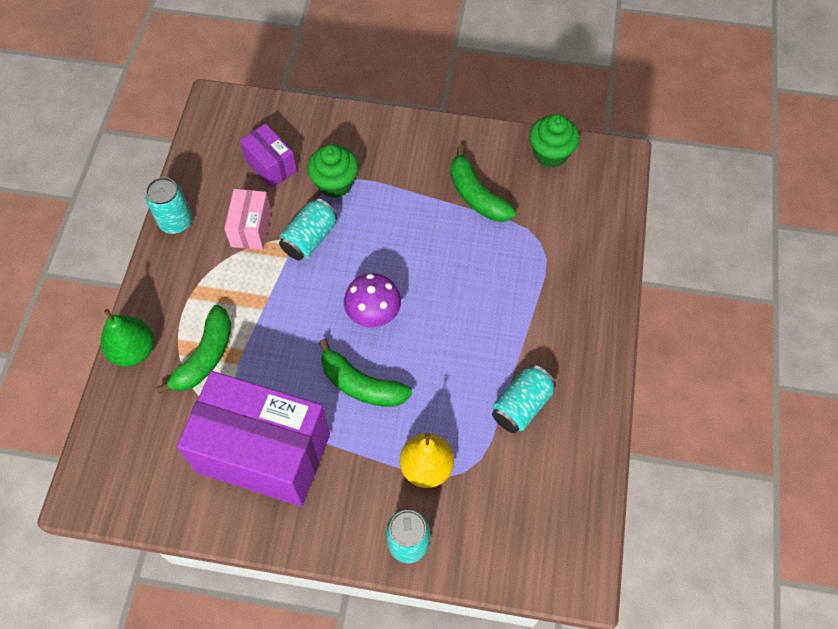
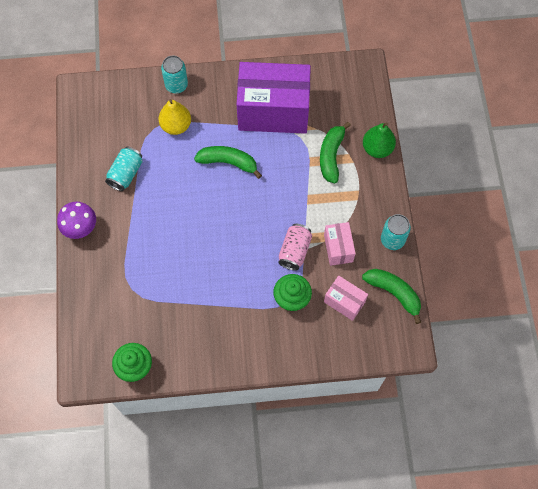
camera: 165 degrees right, 5 degrees up
purple box [240,123,297,188] -> pink box [324,276,368,321]
turquoise can [279,198,338,261] -> pink can [278,224,312,271]
purple mushroom [344,273,401,328] -> purple mushroom moved to [57,202,96,239]
green banana [451,146,516,222] -> green banana moved to [362,269,421,324]

